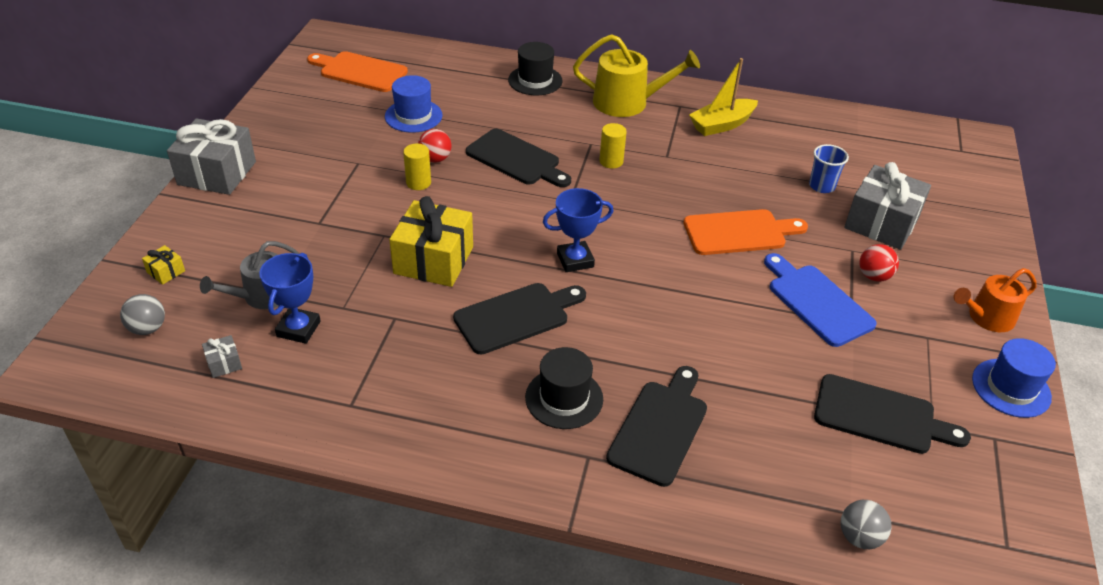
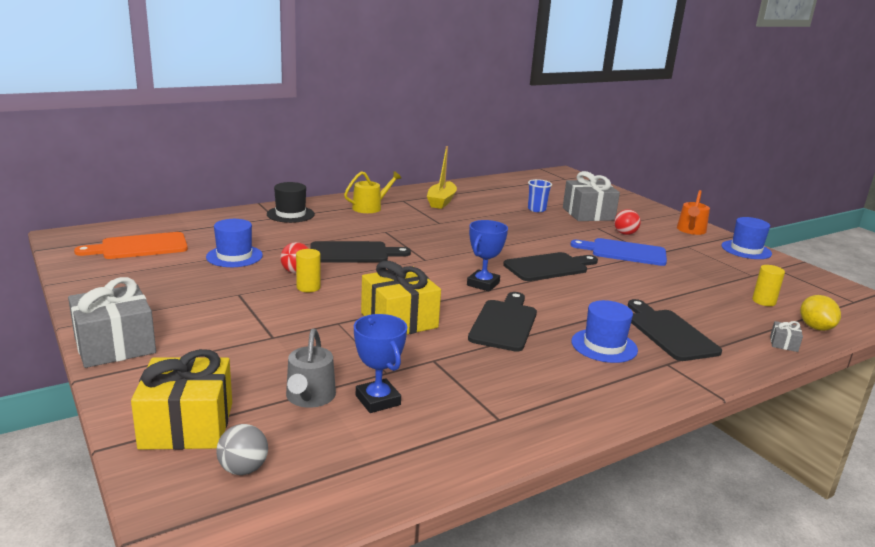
camera: 45 degrees left, 20 degrees down
yellow gift [142,245,185,285] -> yellow gift [131,349,232,450], size x2.40
grey gift [202,335,242,378] -> grey gift moved to [770,321,803,352]
black hat [525,347,603,429] -> blue hat [571,300,638,363]
yellow watering can [573,34,700,117] -> yellow watering can [344,171,401,213], size x0.66
yellow cylinder [599,123,627,169] -> yellow cylinder moved to [752,265,785,306]
orange cutting board [683,209,808,255] -> none
black cutting board [814,374,971,454] -> black cutting board moved to [503,252,598,281]
grey ball [841,500,892,549] -> yellow lemon [800,295,841,331]

